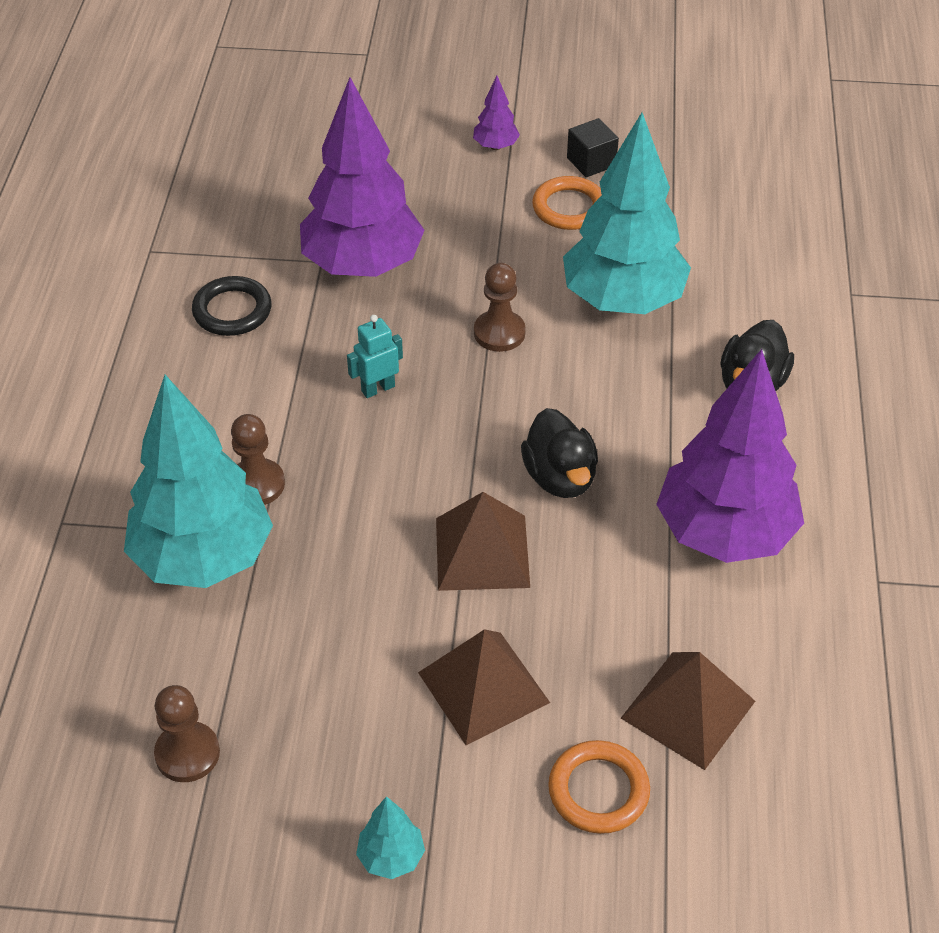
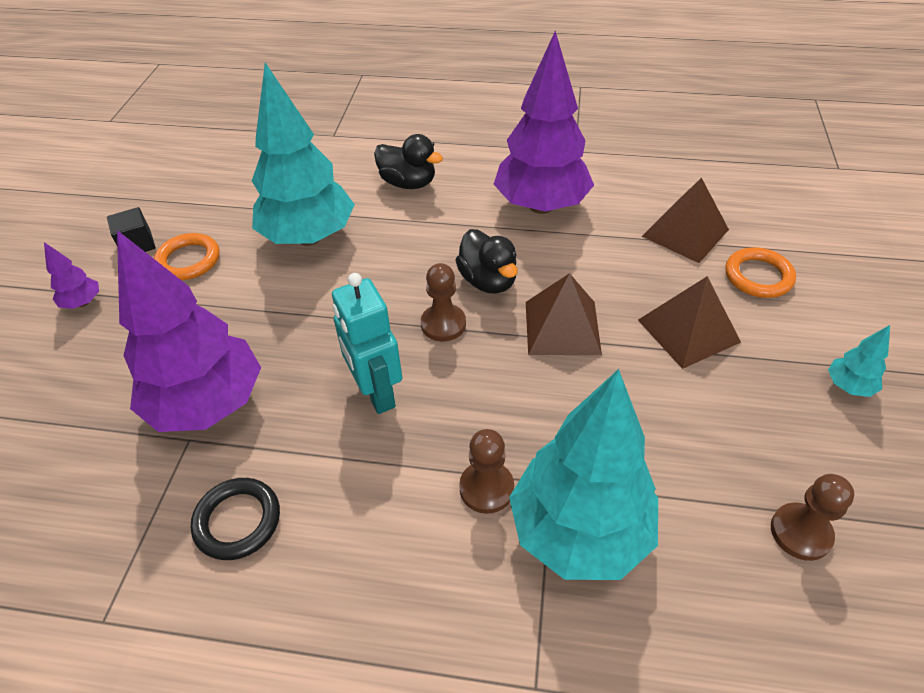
camera: 85 degrees left, 0 degrees up
turquoise robot [347,315,403,398] -> turquoise robot [332,273,402,414], size x1.73
brown pawn [474,263,526,352] -> brown pawn moved to [421,263,466,342]
black duck [521,408,598,498] -> black duck turned 75 degrees clockwise [455,229,518,294]

